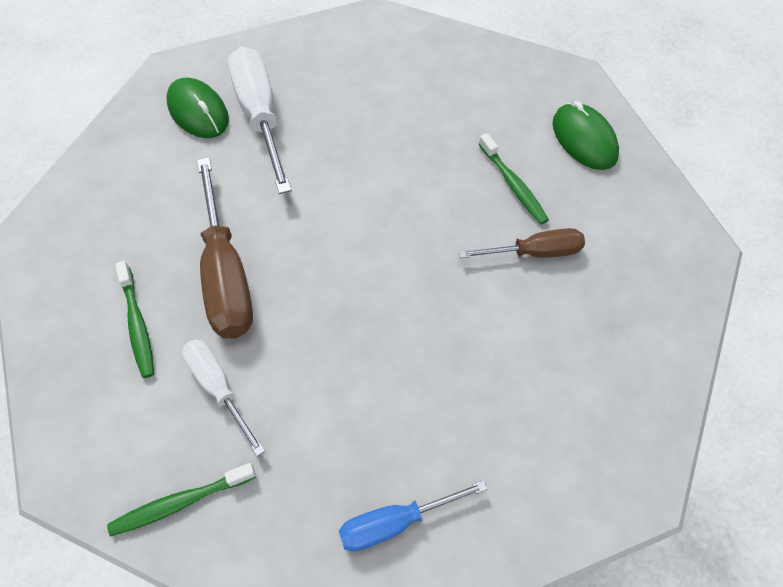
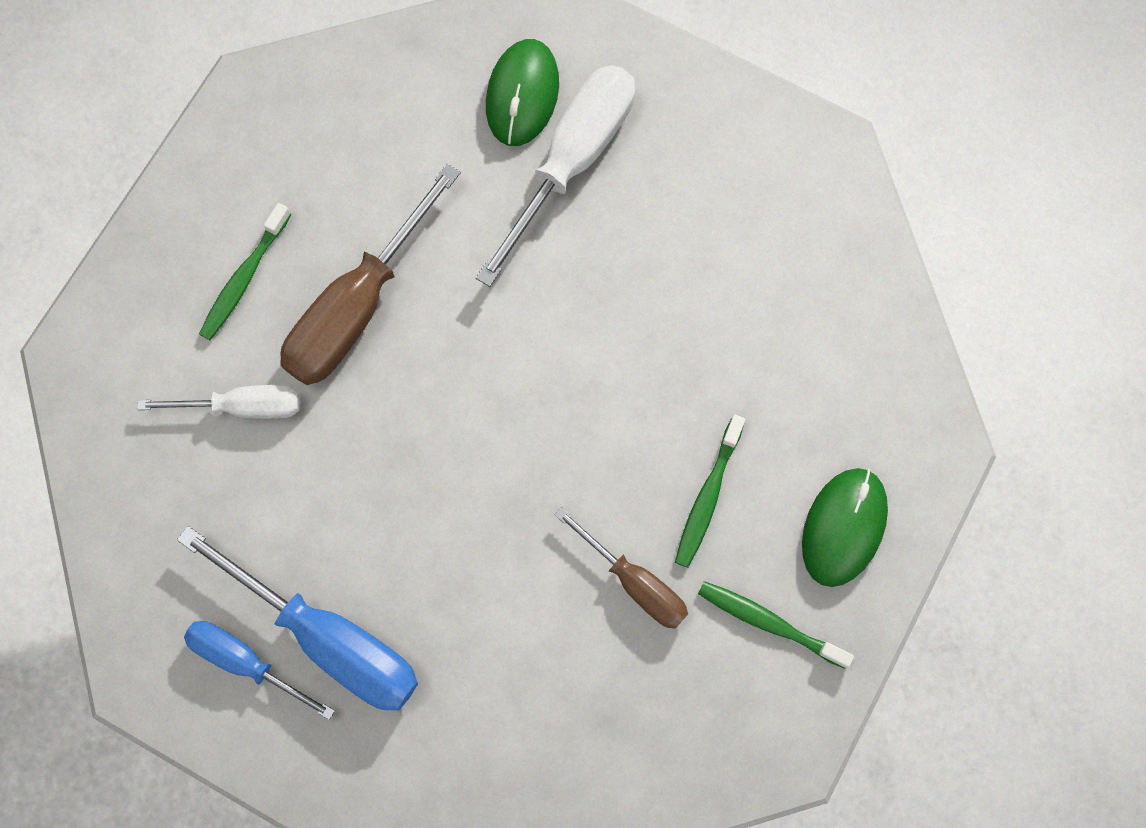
camera: 50 degrees right, 15 degrees up
green toothbrush [107,463,256,537] -> green toothbrush moved to [698,581,854,669]
white screwdriver [182,339,265,456] -> white screwdriver turned 75 degrees clockwise [137,385,301,419]
none -> blue screwdriver [177,526,418,710]

